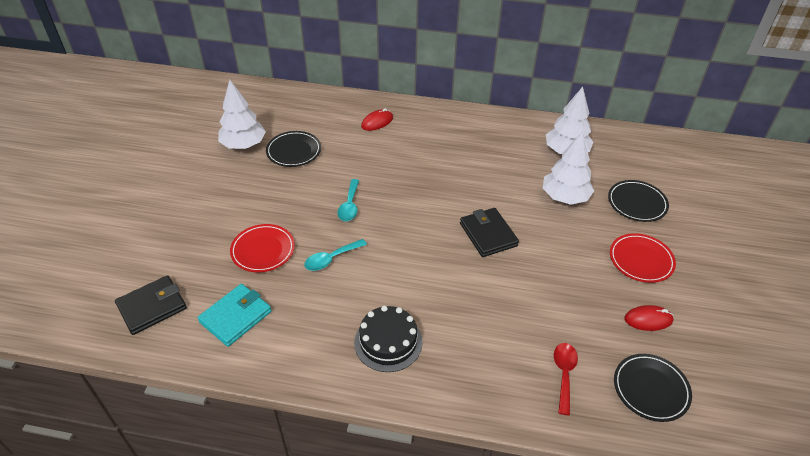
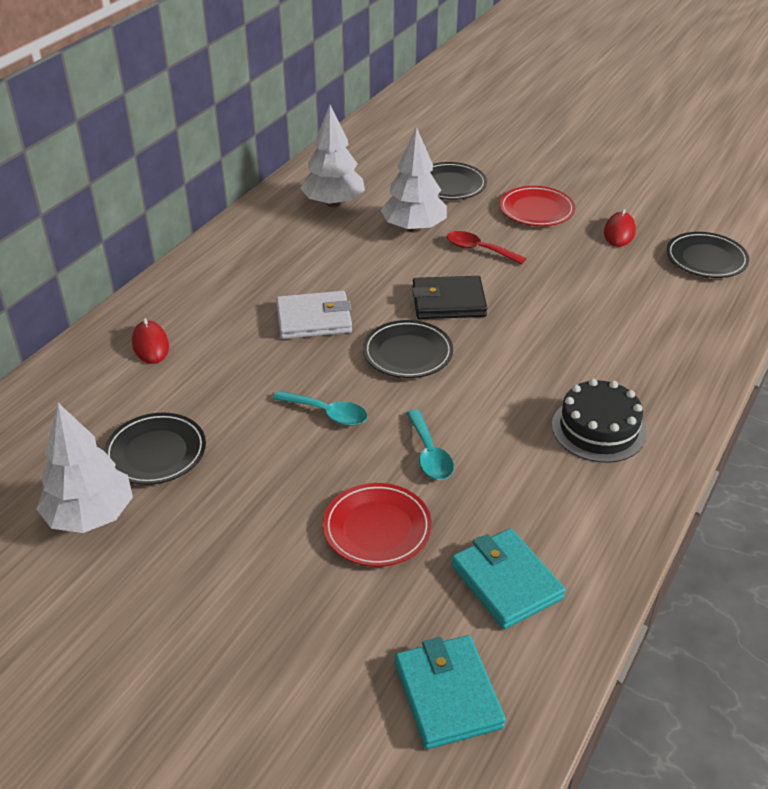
camera: 70 degrees left, 5 degrees down
black wallet [115,275,187,335] -> turquoise wallet [395,635,506,749]
red spoon [554,343,578,415] -> red spoon moved to [447,231,526,265]
none -> white wallet [276,291,352,339]
none -> black plate [363,320,453,378]

